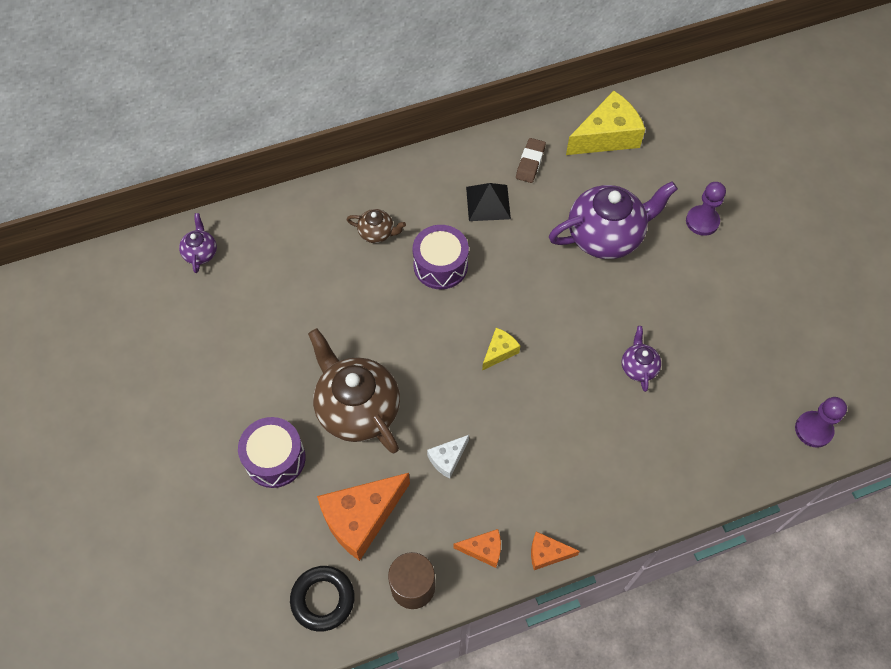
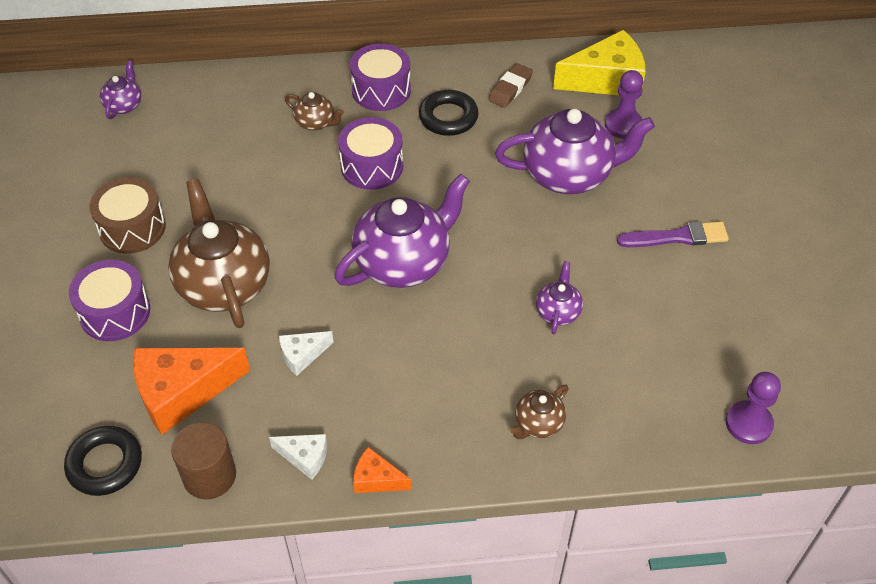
camera: 15 degrees right, 10 degrees down
orange cheese [453,529,501,568] -> white cheese [269,434,328,480]
black pyramid [466,183,511,221] -> black ring [419,90,479,136]
yellow cheese [482,328,520,371] -> purple teapot [334,174,470,288]
purple pawn [686,182,726,236] -> purple pawn moved to [605,70,643,139]
none -> brown drum [89,177,166,254]
none -> purple drum [350,43,411,111]
none -> brown teapot [510,385,569,439]
none -> purple brush [617,221,729,247]

